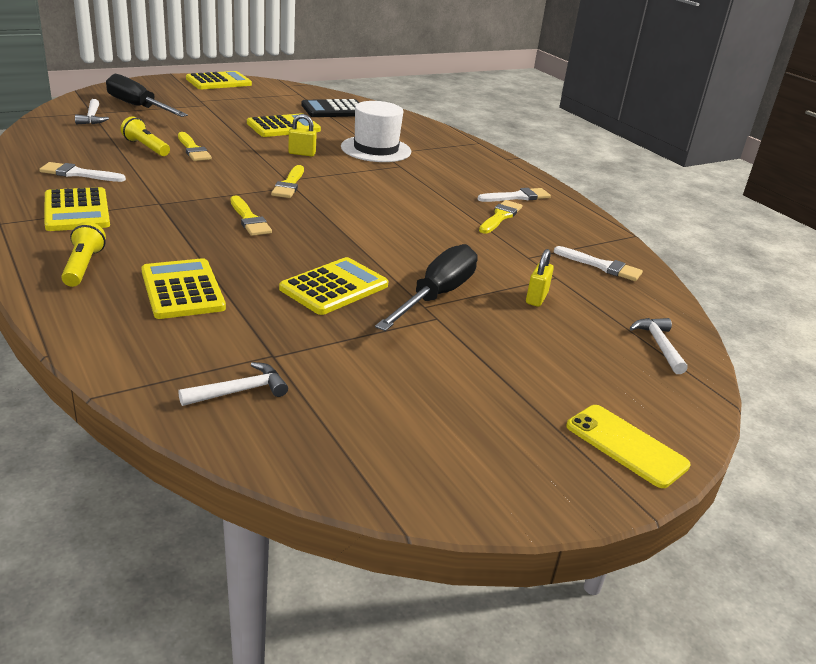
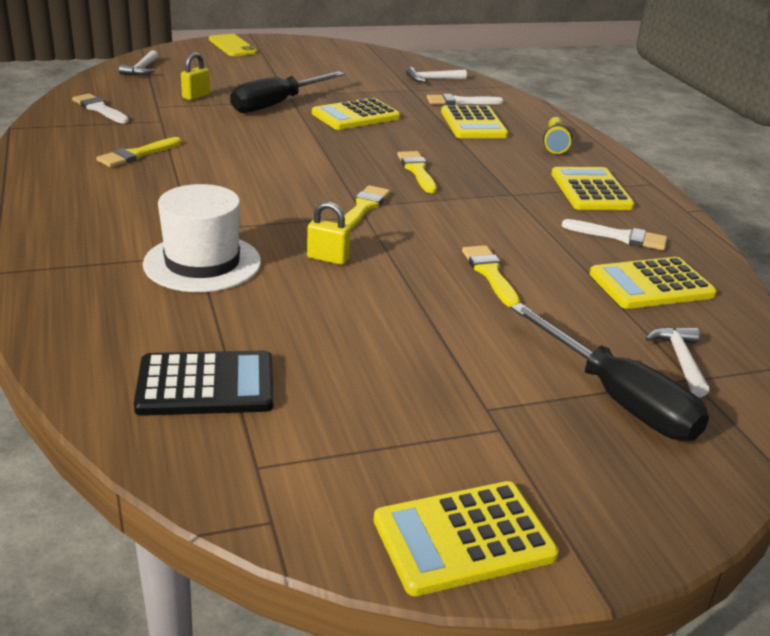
camera: 165 degrees left, 0 degrees up
yellow flashlight [121,116,170,156] -> none
yellow calculator [247,113,321,137] -> yellow calculator moved to [590,257,717,309]
white brush [478,188,551,202] -> white brush moved to [427,94,504,105]

